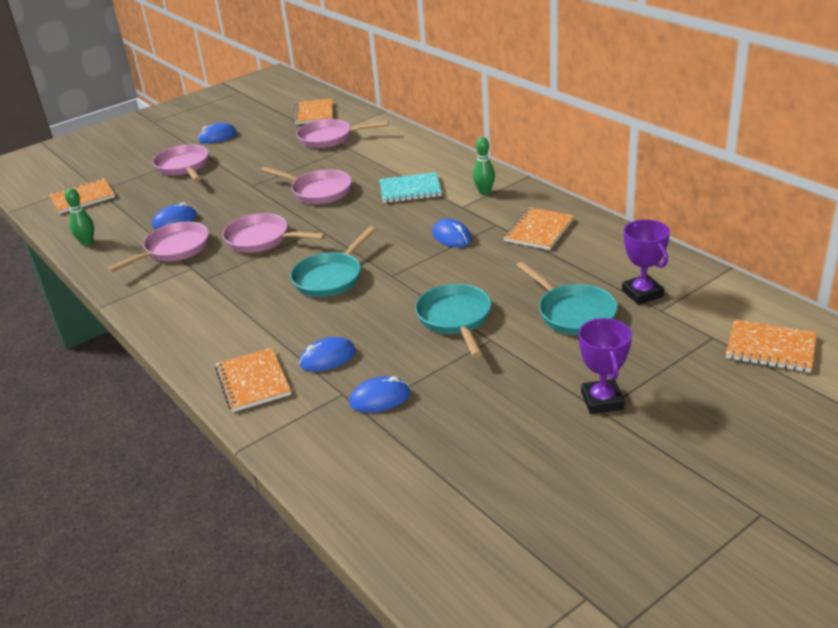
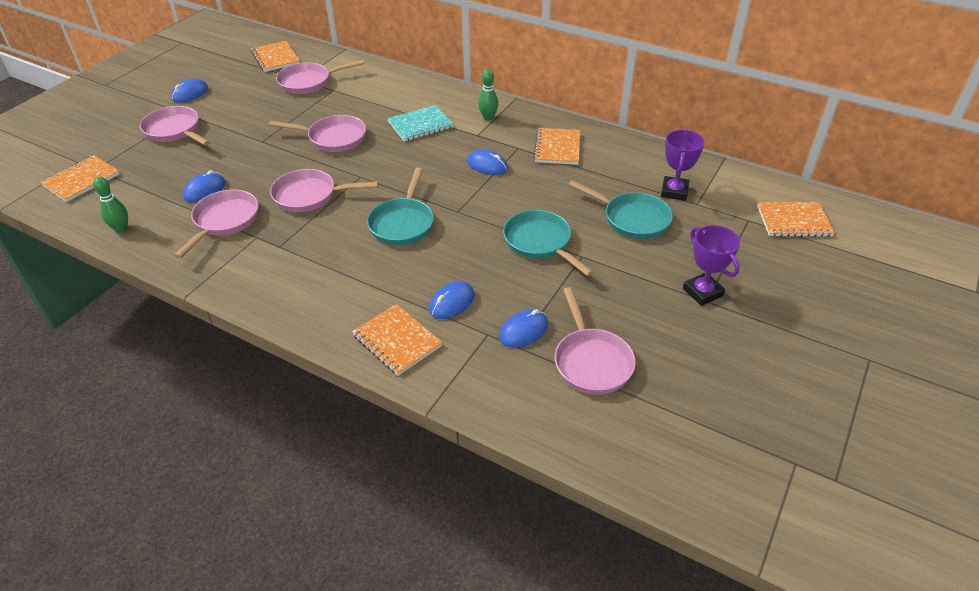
camera: 25 degrees left, 10 degrees up
purple trophy [622,219,670,305] -> purple trophy turned 60 degrees clockwise [661,130,705,201]
none -> pink pan [555,287,636,395]

